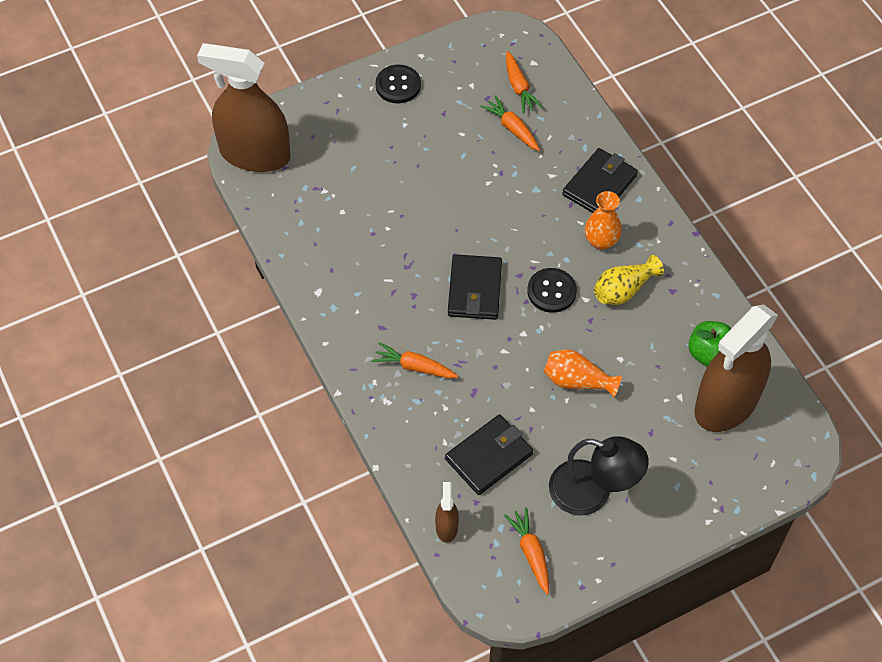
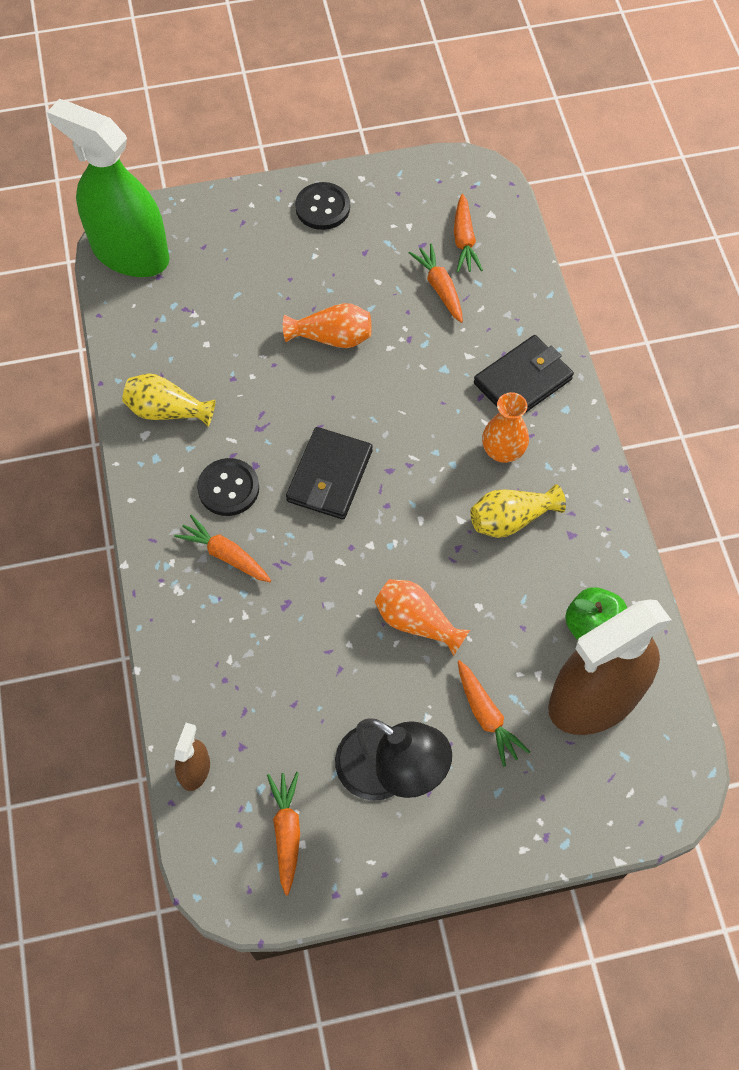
camera: 15 degrees right, 5 degrees up
brown spray bottle [197,43,291,172] -> green spray bottle [47,99,170,277]
black wallet [445,414,533,495] -> none
black button [527,268,577,313] -> black button moved to [197,458,259,516]
none -> yellow vase [122,373,216,427]
none -> orange vase [283,303,372,348]
none -> orange carrot [458,660,530,767]

